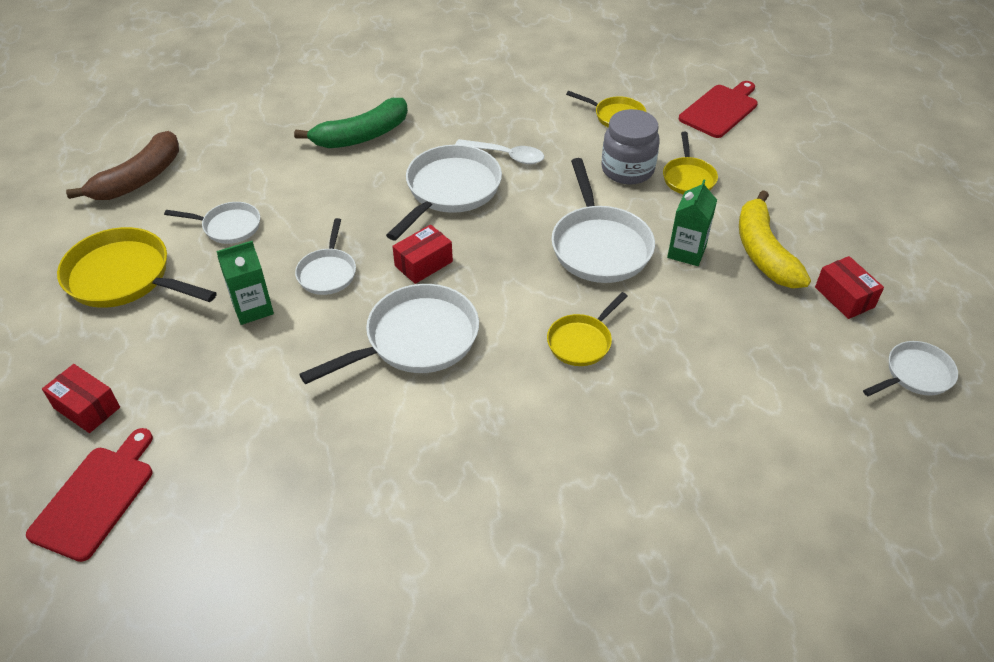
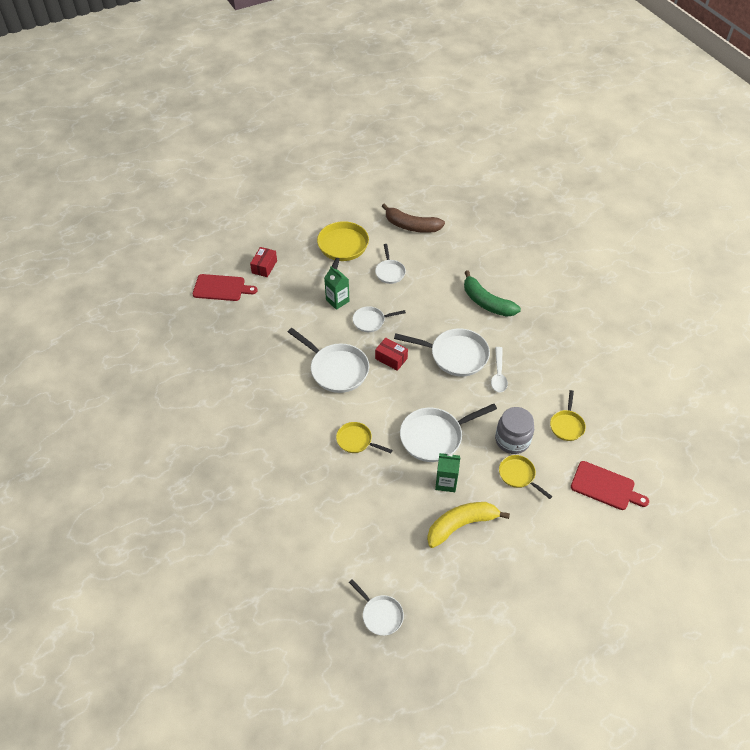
camera: 75 degrees right, 5 degrees up
yellow pan [663,132,718,195] -> yellow pan turned 60 degrees clockwise [499,455,553,499]
red box [815,256,884,319] -> none

